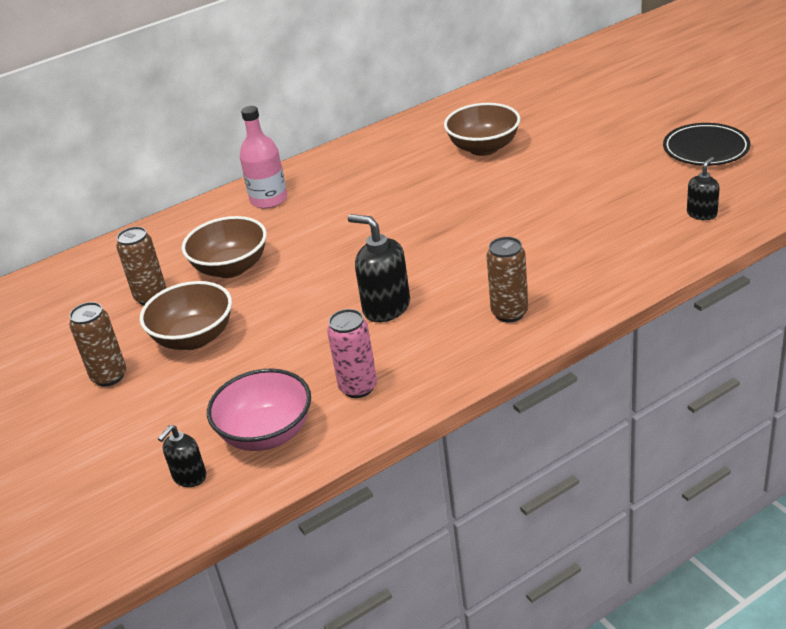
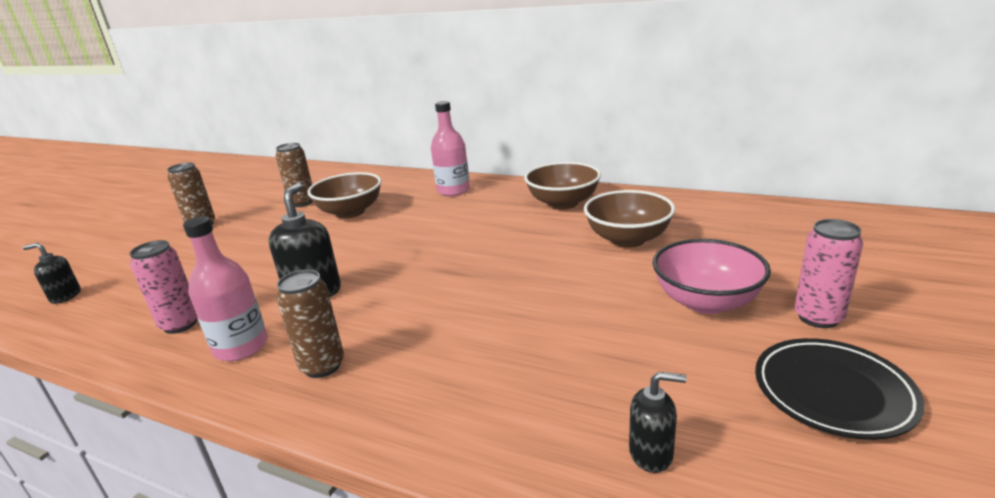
camera: 55 degrees right, 10 degrees down
brown bowl [140,281,232,350] -> brown bowl moved to [524,162,601,210]
pink bowl [207,368,311,451] -> pink bowl moved to [653,239,771,314]
none -> pink bottle [183,216,268,361]
none -> pink can [794,219,863,328]

